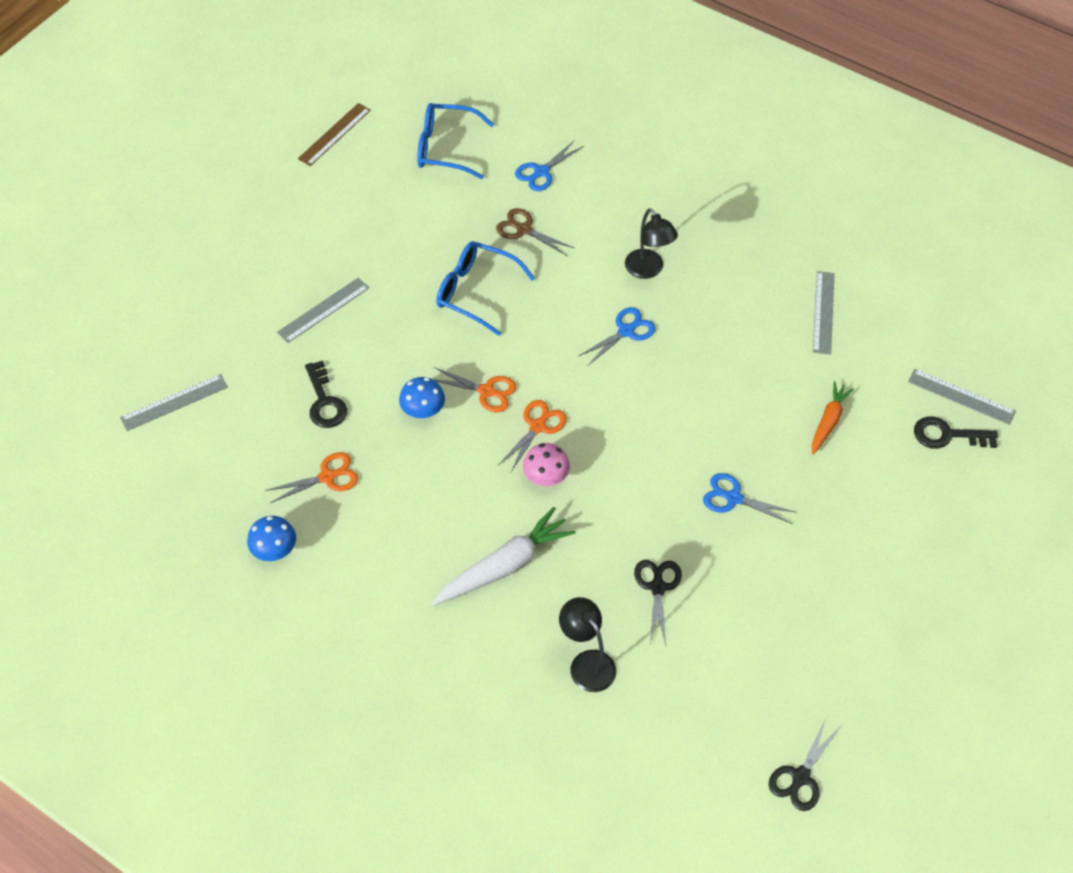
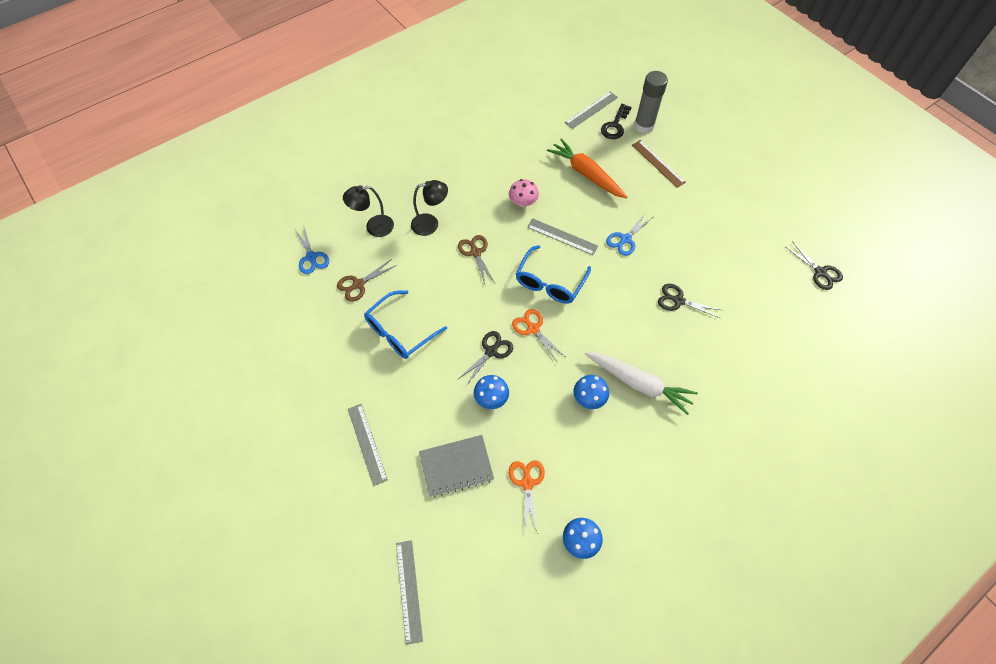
camera: 70 degrees left, 5 degrees up
brown ruler [298,103,371,166] -> brown ruler moved to [632,140,686,188]
black key [305,360,347,428] -> grey notebook [419,435,494,497]
blue glasses [417,103,494,179] -> blue glasses moved to [516,245,591,304]
white carrot [431,507,576,606] -> white carrot turned 135 degrees clockwise [585,352,698,415]
orange scissors [433,367,516,412] -> black scissors [457,331,513,386]
pink mushroom [523,443,570,486] -> pink mushroom moved to [509,179,539,207]
black lamp [559,597,616,692] -> black lamp moved to [343,185,394,237]
blue scissors [579,307,656,365] -> brown scissors [458,235,495,284]
orange carrot [812,381,854,455] -> orange carrot [547,138,628,199], size x1.65
grey ruler [813,271,835,355] -> grey ruler moved to [527,218,598,255]
none -> blue mushroom [573,375,609,409]
none -> grey glue stick [634,71,668,133]

